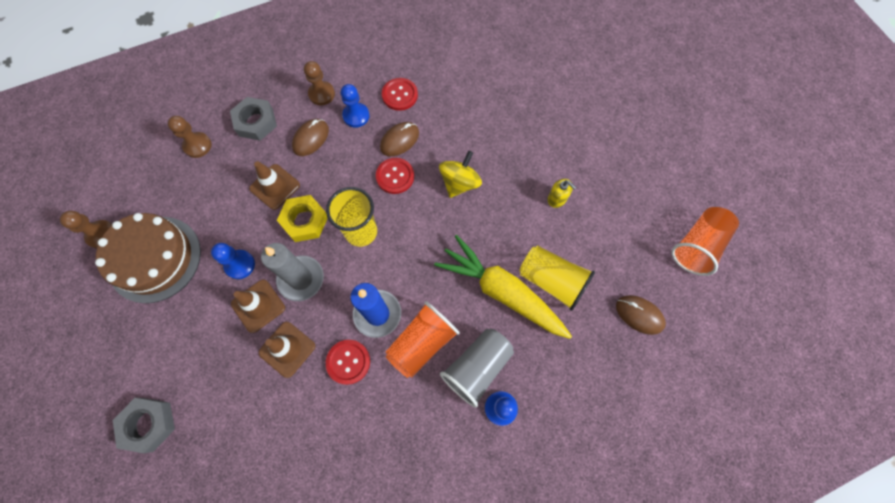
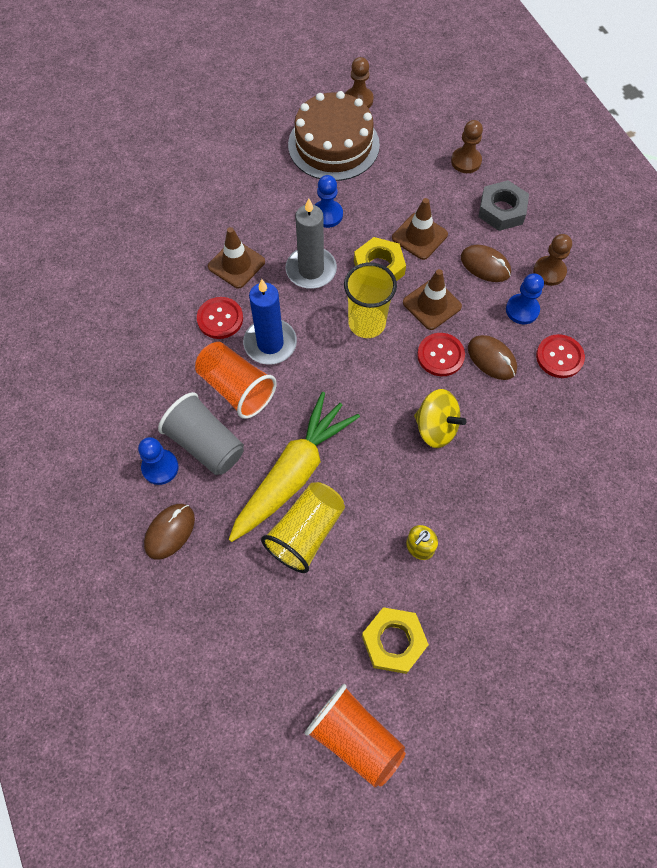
camera: 90 degrees right, 5 degrees down
grey nut [113,398,175,453] -> none
brown traffic cone [231,279,285,333] -> brown traffic cone moved to [403,269,462,330]
brown mouse [616,295,666,335] -> brown mouse moved to [144,504,195,560]
none -> yellow nut [362,607,429,674]

